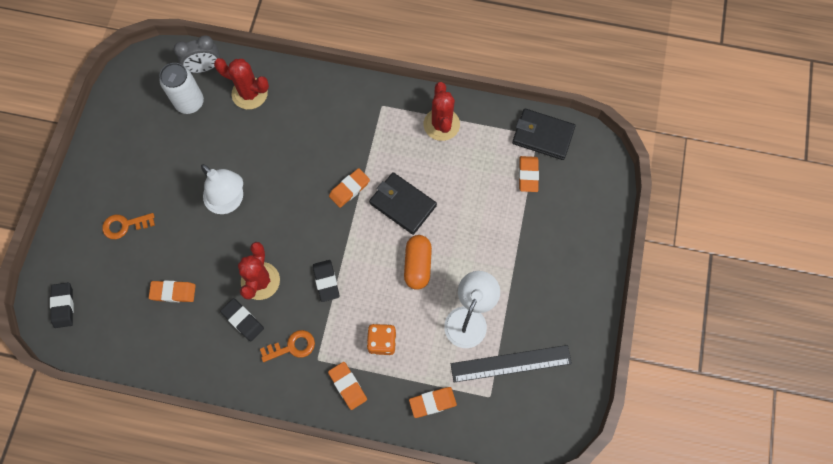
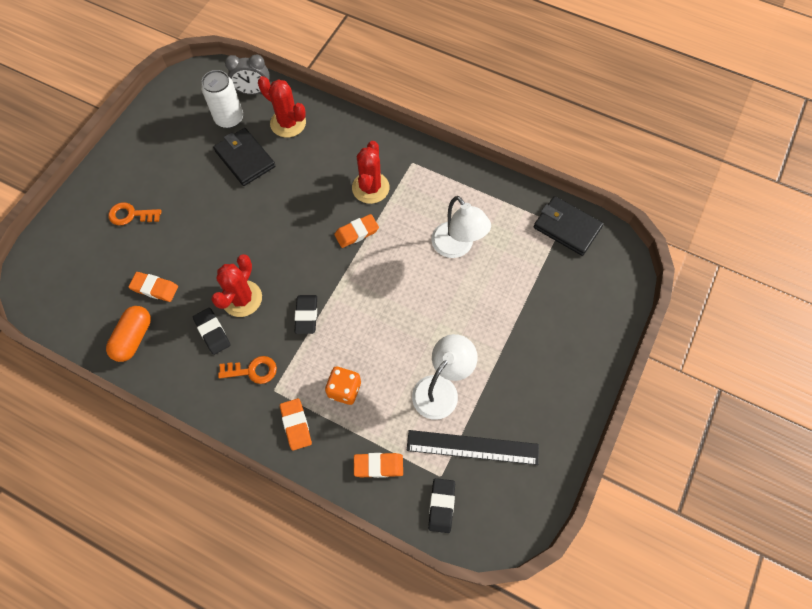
camera: 15 degrees right, 5 degrees down
black eraser [50,283,74,328] -> black eraser moved to [428,478,455,533]
white lamp [201,164,243,214] -> white lamp moved to [431,196,491,258]
black wallet [369,172,437,235] -> black wallet moved to [213,128,275,186]
orange capsule [404,235,432,290] -> orange capsule moved to [106,306,151,362]
red cactus [424,82,460,141] -> red cactus moved to [352,141,390,204]
orange eraser [519,156,539,192] -> none

